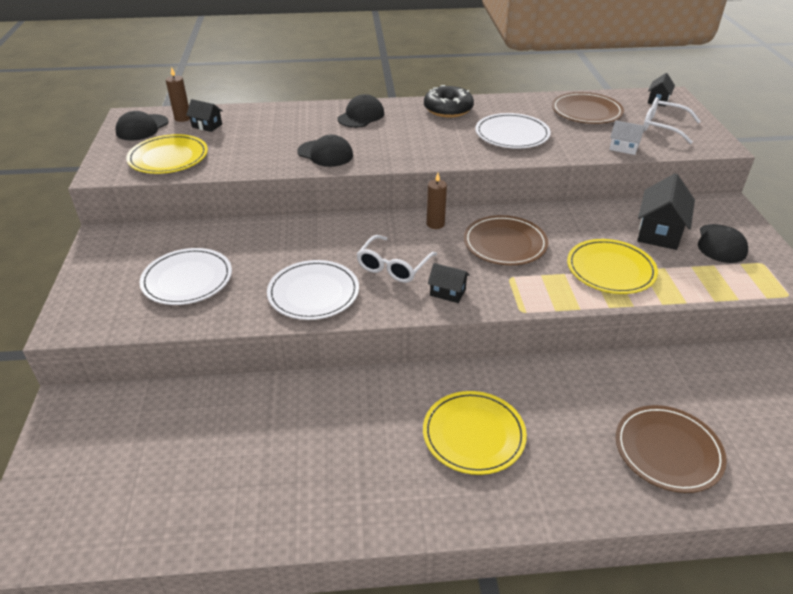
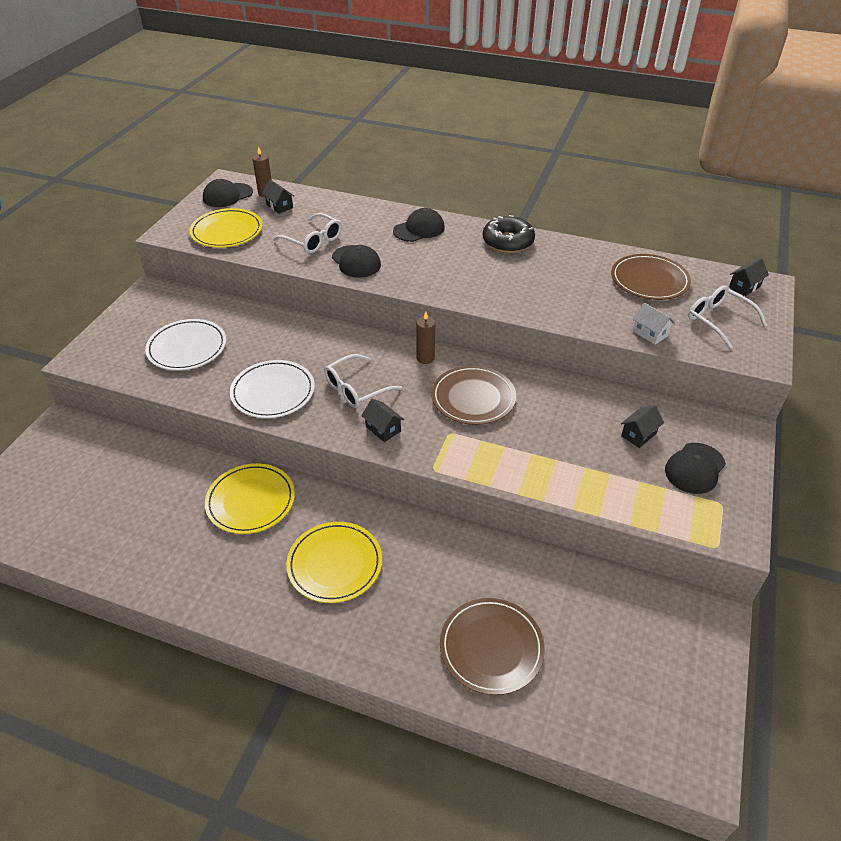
camera: 25 degrees right, 5 degrees up
white plate [475,113,551,149] -> none
yellow plate [567,239,658,294] -> yellow plate moved to [205,463,295,534]
black house [637,173,695,250] -> black house [621,405,664,448], size x0.55
none -> white glasses [273,213,342,254]

